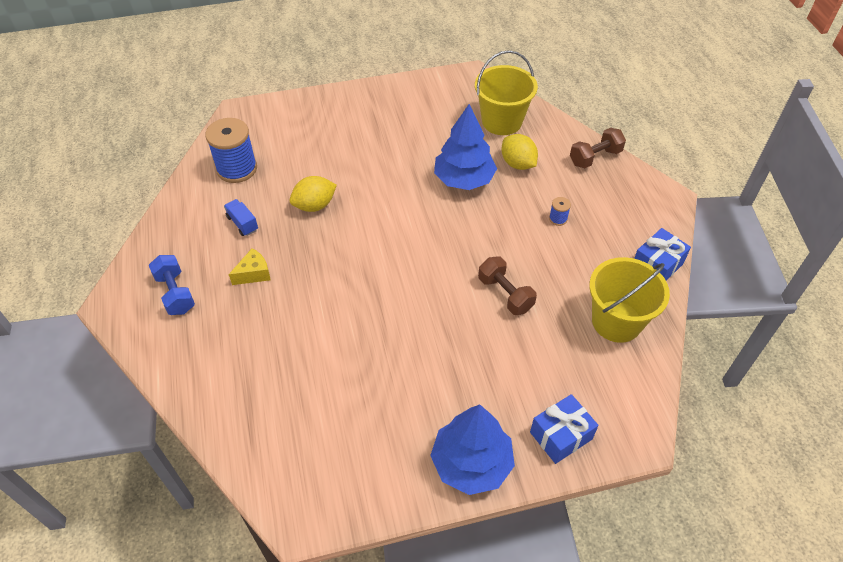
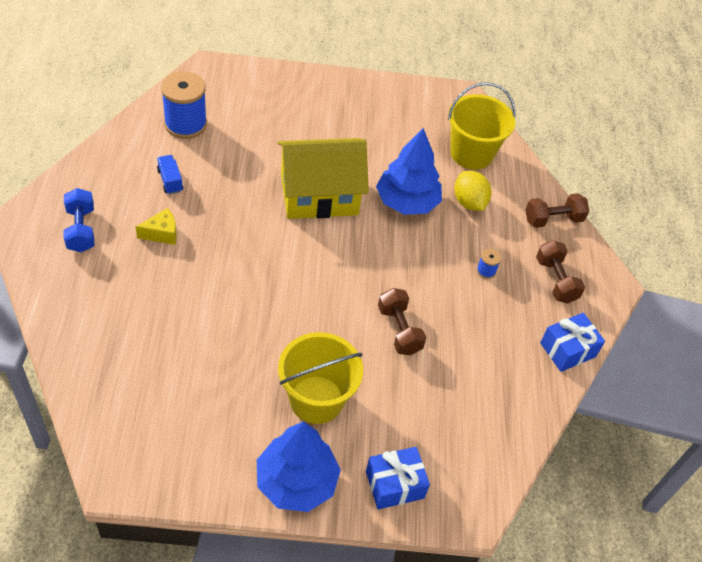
camera: 10 degrees right, 0 degrees up
yellow lemon [289,176,337,212] -> none
yellow bucket [589,257,670,343] -> yellow bucket moved to [278,332,363,424]
none -> yellow house [277,138,369,219]
none -> brown dumbbell [536,240,585,303]

